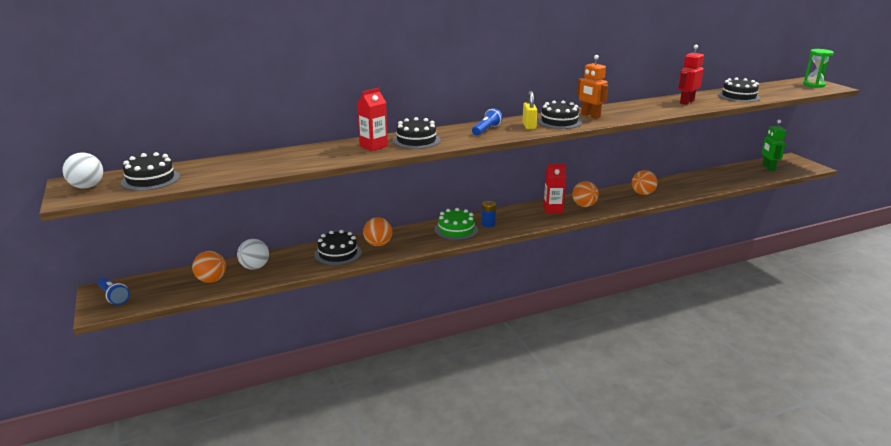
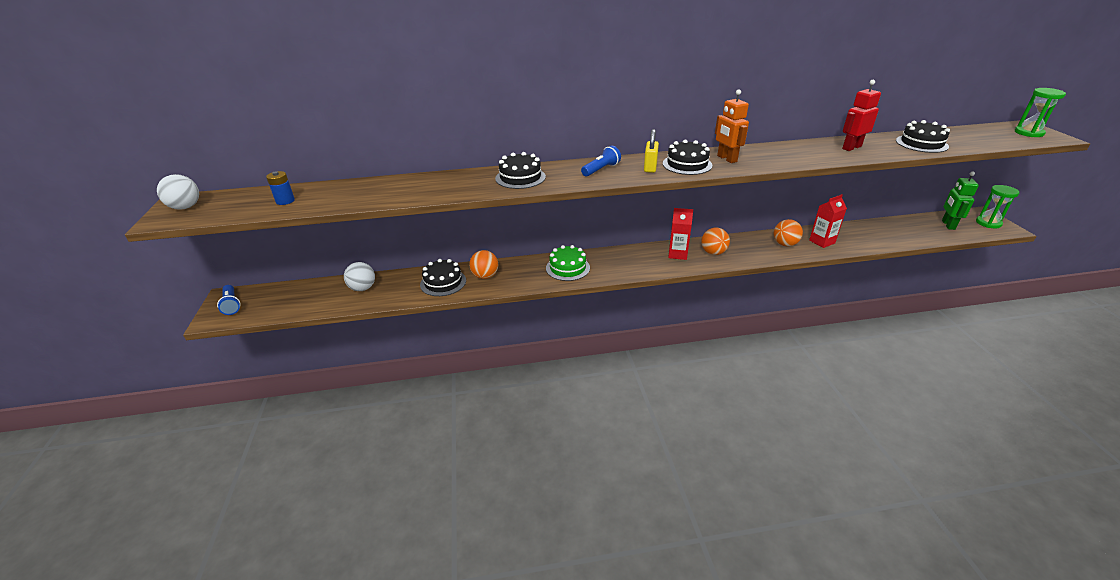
camera: 15 degrees right, 10 degrees up
black cake [121,152,180,191] -> none
orange ball [192,251,226,283] -> none
red carton [357,88,388,151] -> red carton moved to [809,194,847,248]
blue battery [481,201,496,227] -> blue battery moved to [266,171,295,205]
none -> green hourglass [976,185,1019,228]

